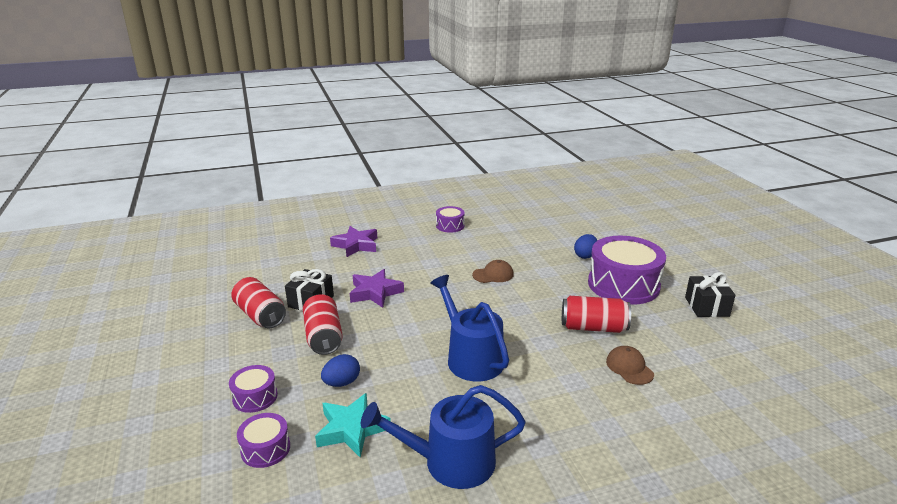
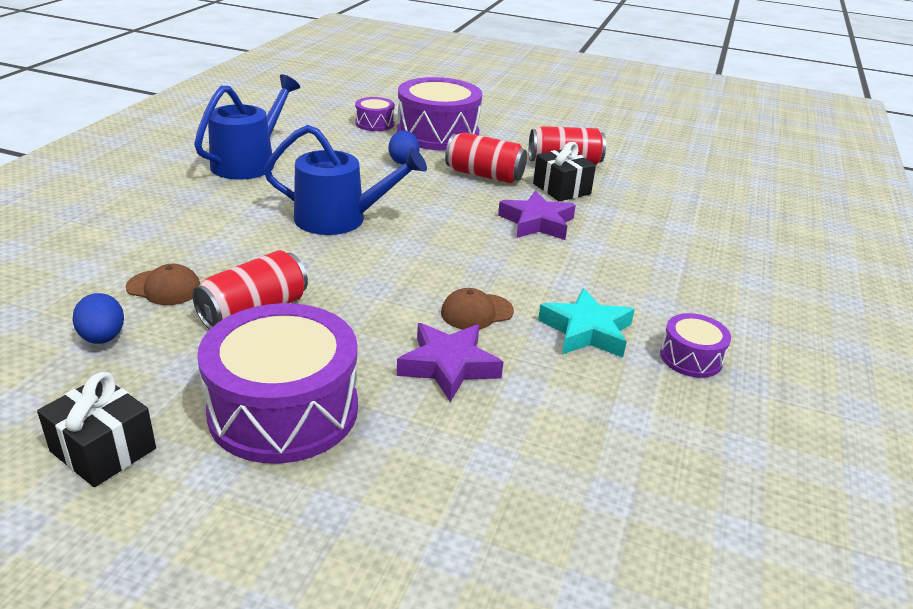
camera: 125 degrees right, 5 degrees up
purple drum [229,365,278,413] -> purple drum [397,77,482,151], size x2.09
turquoise star [315,393,391,458] -> turquoise star moved to [538,288,635,358]
purple star [330,226,377,257] -> purple star moved to [397,323,503,402]
brown cap [472,260,514,283] -> brown cap turned 45 degrees clockwise [441,288,514,330]
blue egg [574,234,598,259] -> blue egg moved to [73,293,124,344]

